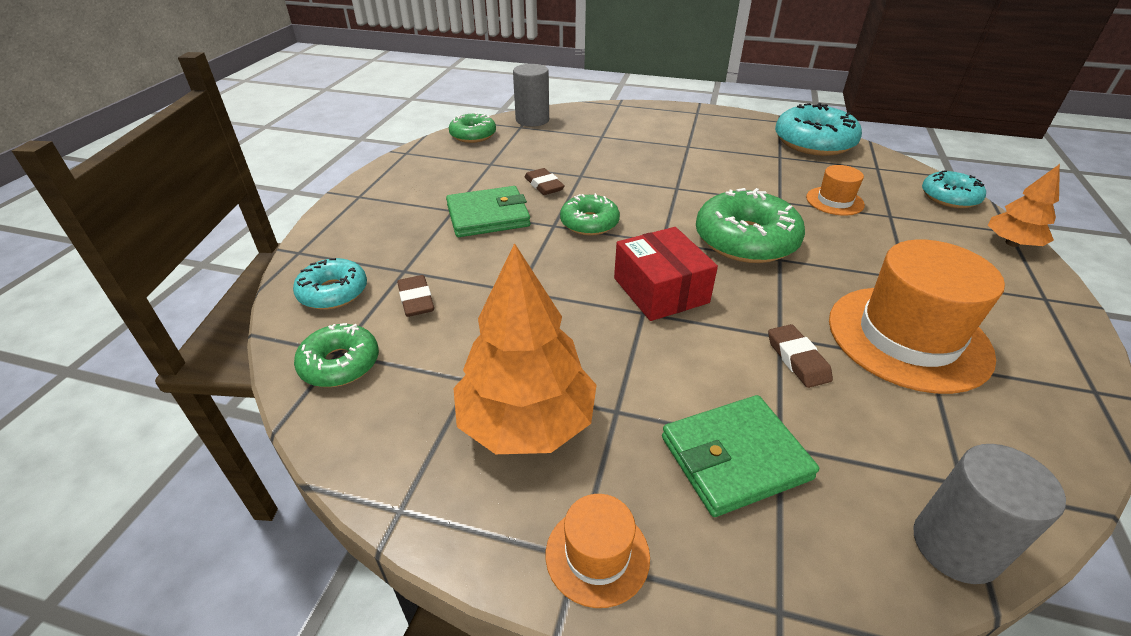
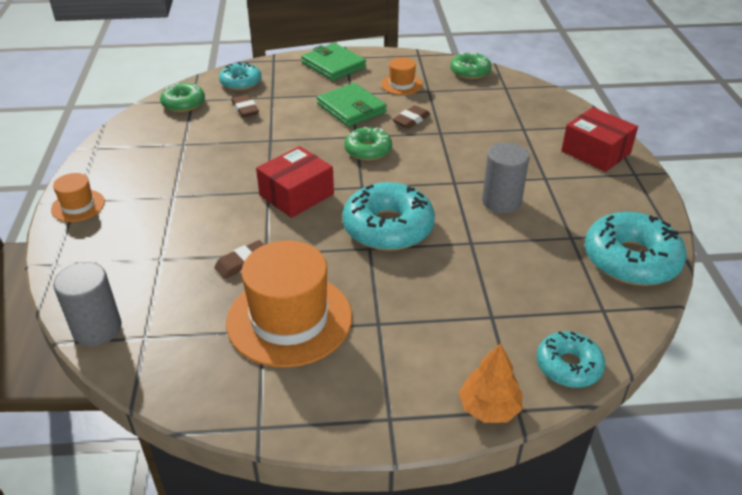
camera: 70 degrees right, 0 degrees up
brown eraser [397,275,434,317] -> brown eraser turned 75 degrees counterclockwise [232,94,259,118]
orange tree [453,243,597,454] -> none
grey cylinder [513,64,549,127] -> grey cylinder moved to [482,143,529,213]
green wallet [662,395,819,517] -> green wallet moved to [301,43,366,81]
green donut [696,188,805,263] -> turquoise donut [342,182,435,251]
orange hat [806,165,865,216] -> orange hat moved to [381,57,422,95]
none -> red box [561,107,638,172]

